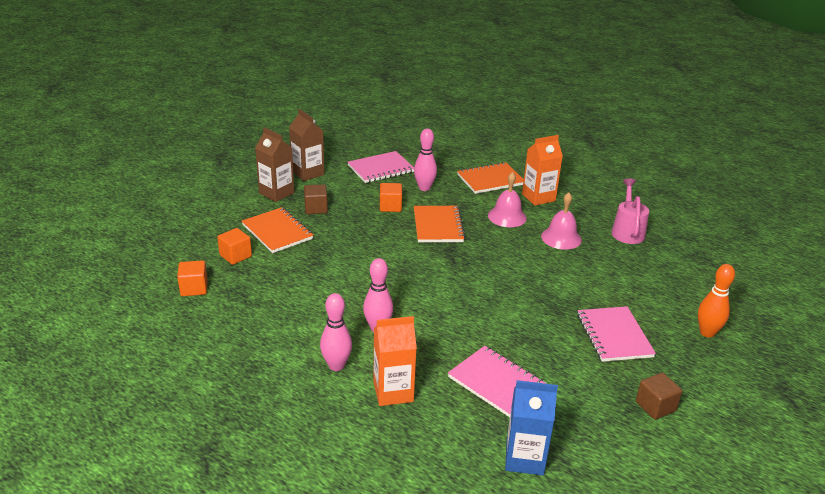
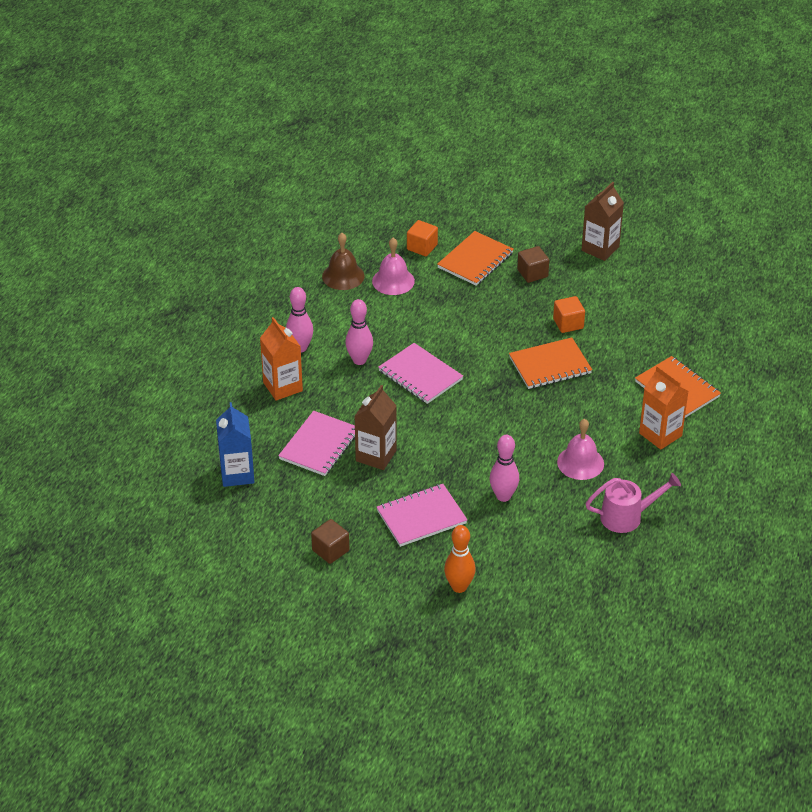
camera: 75 degrees right, 10 degrees up
orange cube [177,260,208,296] -> none
brown carton [255,127,294,202] -> brown carton moved to [354,385,397,470]
pink notebook [348,151,414,183] -> pink notebook moved to [378,343,463,404]
pink bowling pin [414,128,437,191] -> pink bowling pin moved to [490,435,519,502]
pink bell [488,172,527,227] -> pink bell moved to [372,238,415,295]
none -> brown bell [322,233,365,290]

